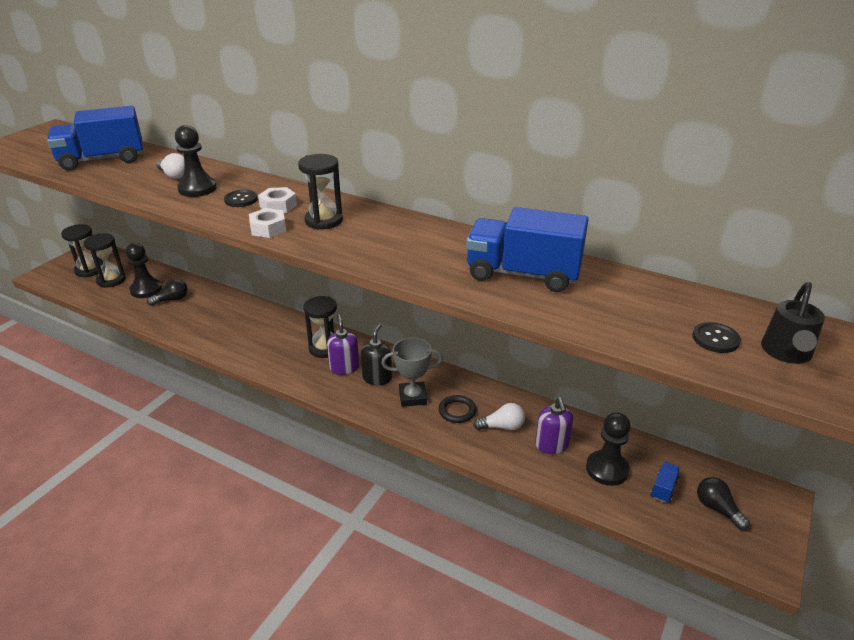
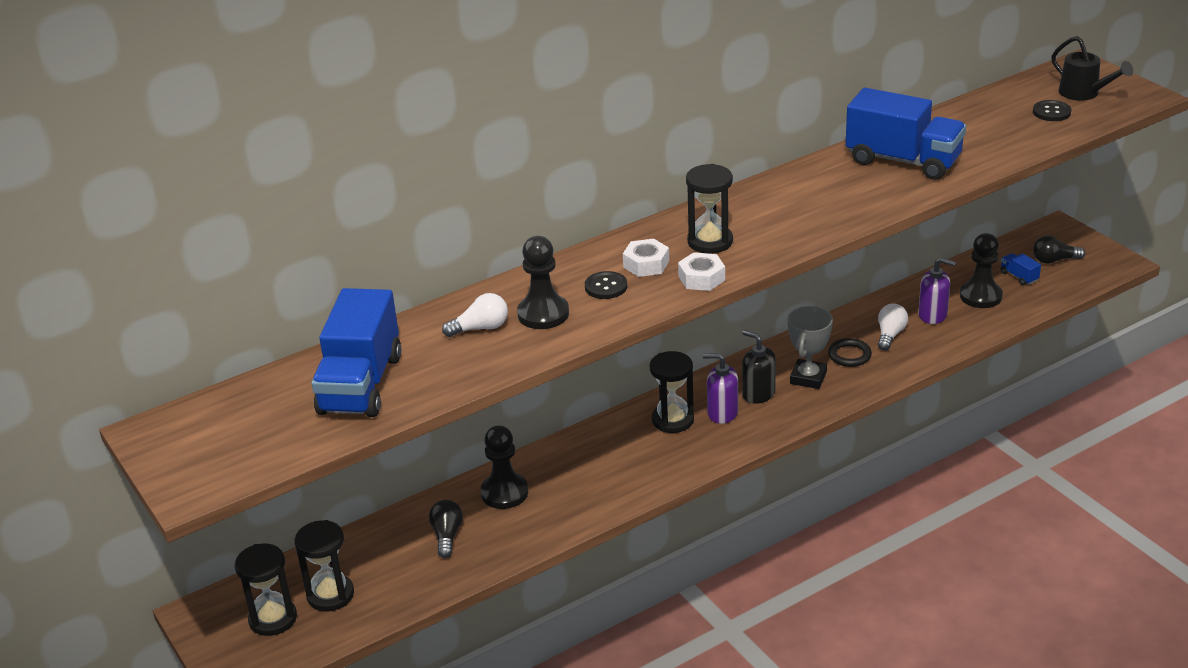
camera: 60 degrees left, 0 degrees up
black pawn [126,243,162,298] -> black pawn moved to [480,425,528,509]
blue truck [466,207,588,292] -> blue truck turned 105 degrees counterclockwise [846,88,966,180]

